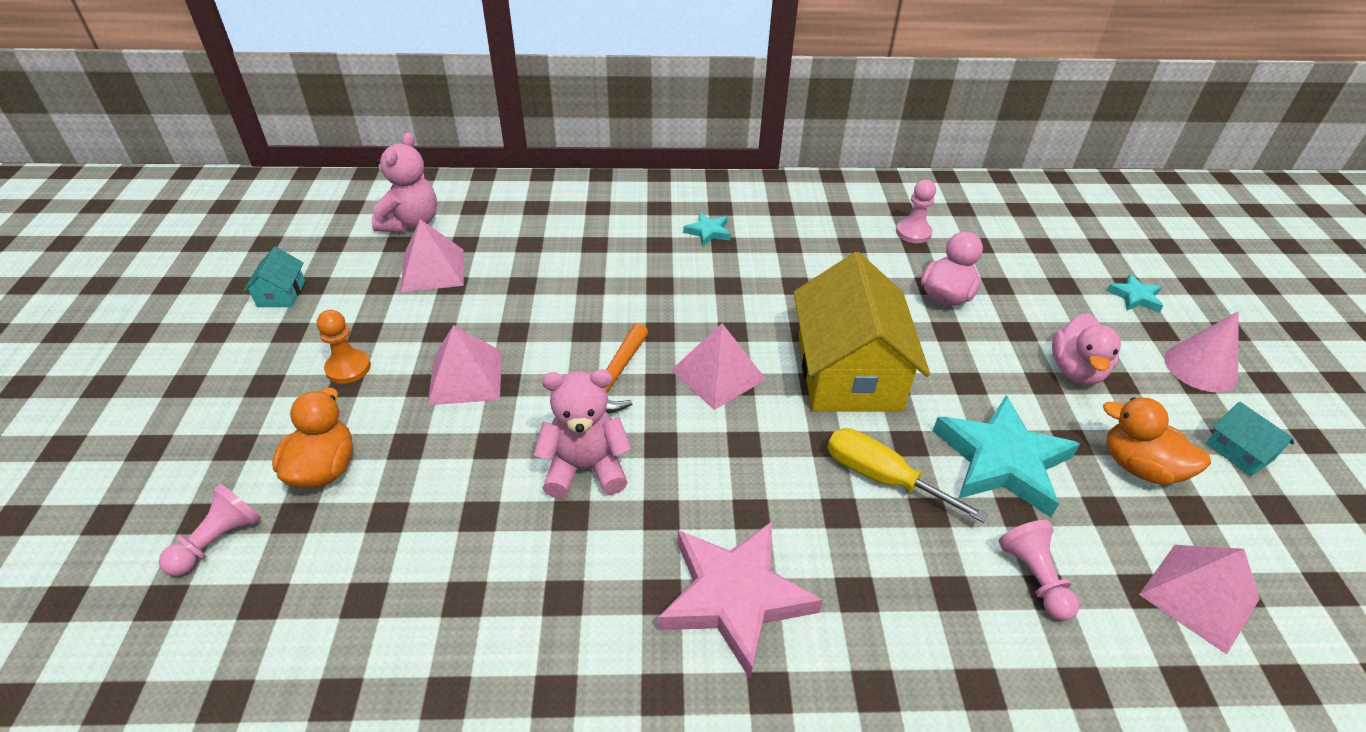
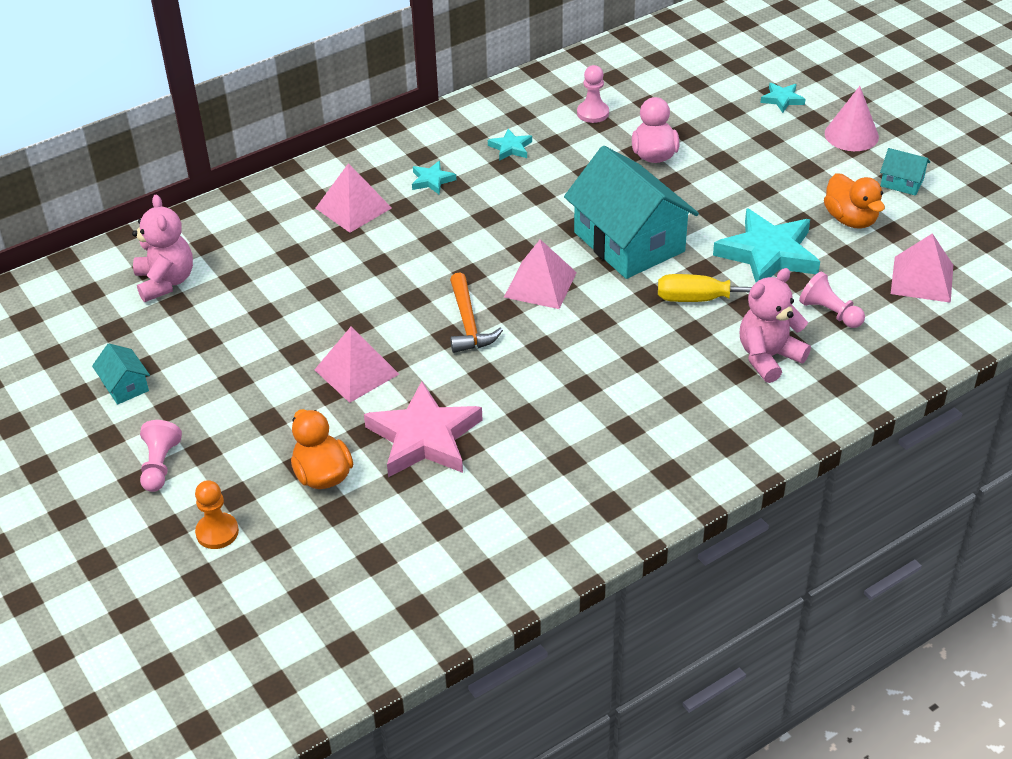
camera: 30 degrees left, 0 degrees up
pink pawn [159,484,261,576] -> pink pawn moved to [140,420,182,492]
orange pawn [317,310,371,384] -> orange pawn moved to [195,480,239,549]
pink pyramid [401,219,464,292] -> pink pyramid moved to [315,163,392,233]
pink teddy bear [534,369,632,498] -> pink teddy bear moved to [740,268,811,383]
pink star [658,521,823,679] -> pink star moved to [364,381,482,477]
yellow house [794,252,930,412] -> turquoise house [564,146,699,279]
pink duck [1052,313,1121,385] -> none
orange duck [1103,397,1211,485] -> orange duck turned 120 degrees counterclockwise [824,173,885,229]
none -> turquoise star [488,129,532,161]

